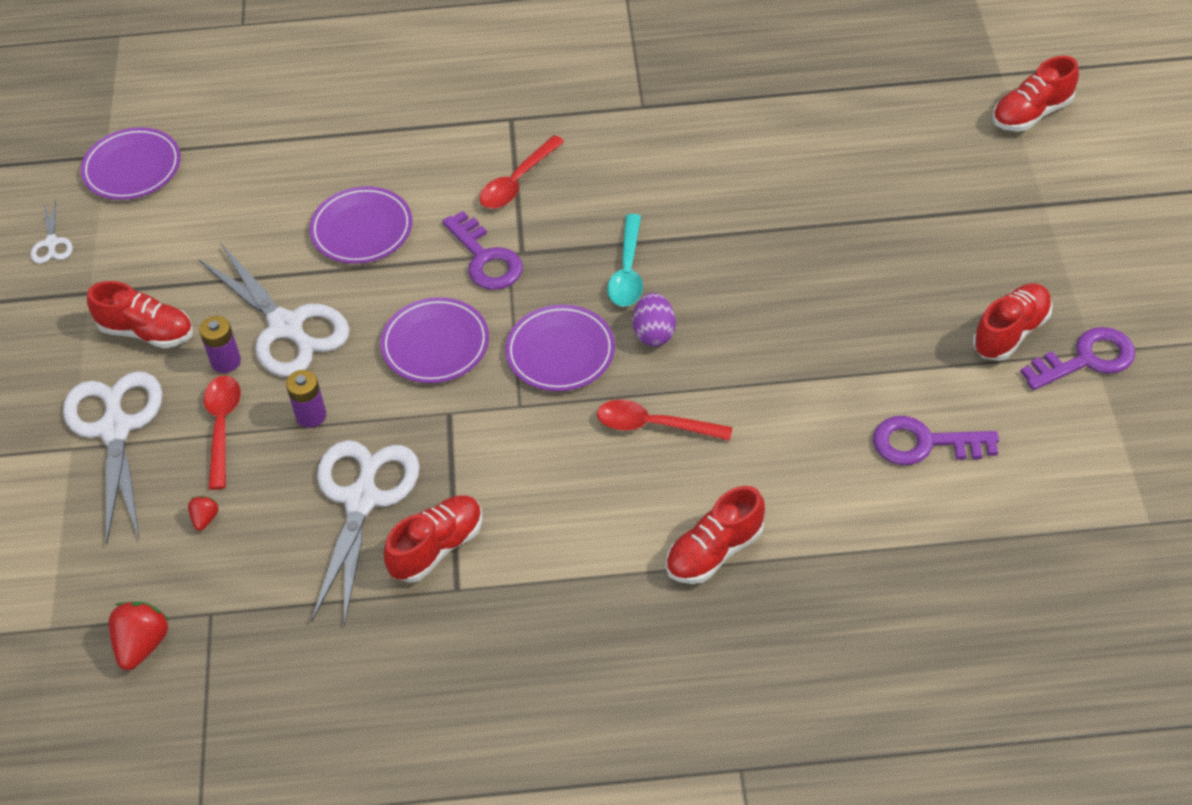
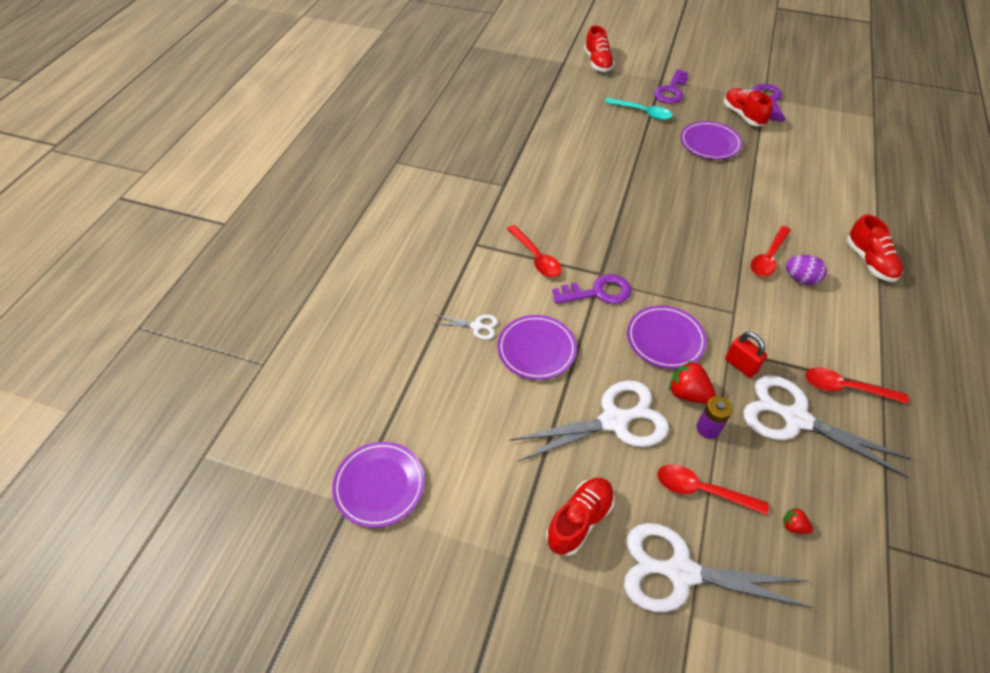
camera: 70 degrees left, 0 degrees up
white scissors [30,200,73,264] -> white scissors moved to [435,314,498,340]
red strawberry [109,602,169,670] -> red strawberry moved to [669,360,716,403]
purple battery [199,316,241,373] -> none
red shoe [384,495,482,583] -> red spoon [805,368,909,404]
purple plate [505,304,615,391] -> purple plate moved to [680,121,742,160]
turquoise spoon [607,214,643,307] -> turquoise spoon moved to [605,98,672,120]
purple egg [633,293,676,346] -> purple egg moved to [786,255,827,285]
purple key [873,416,999,465] -> purple key moved to [654,69,689,104]
none -> red padlock [725,332,767,378]

